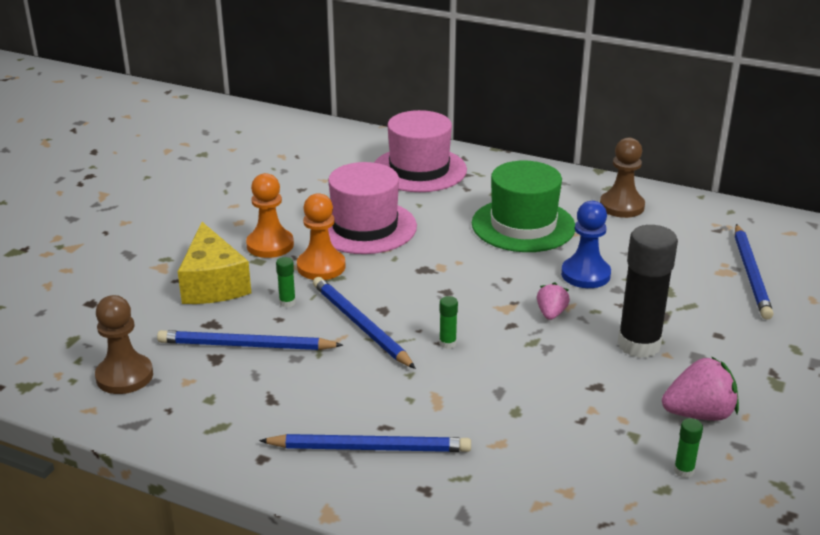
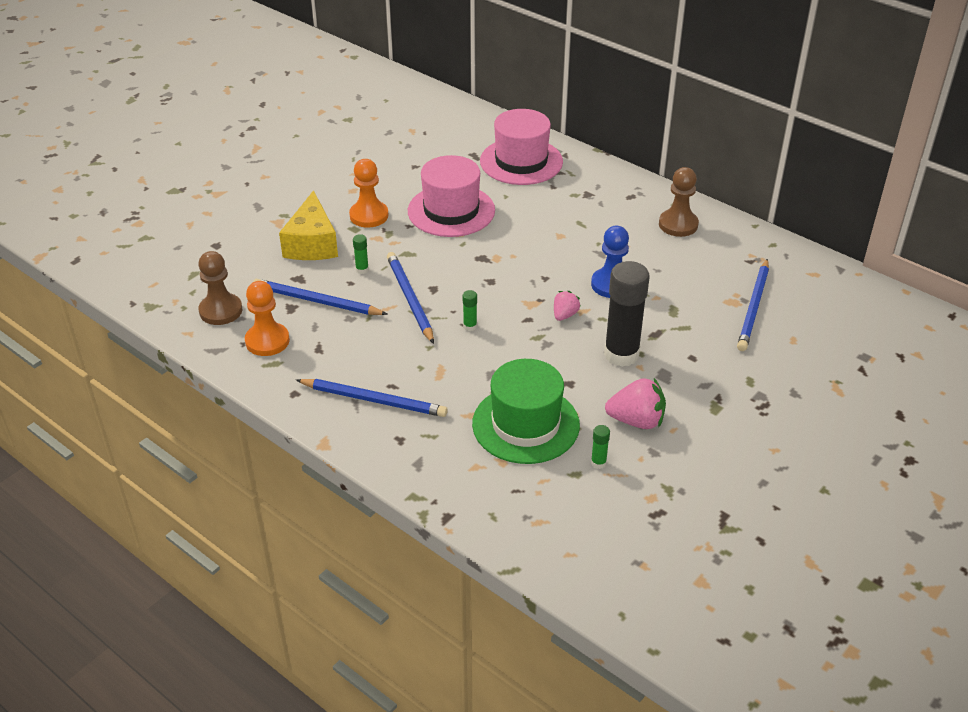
camera: 15 degrees right, 10 degrees up
orange pawn [297,193,345,280] -> orange pawn moved to [245,281,290,356]
green hat [472,160,575,252] -> green hat moved to [472,359,580,464]

